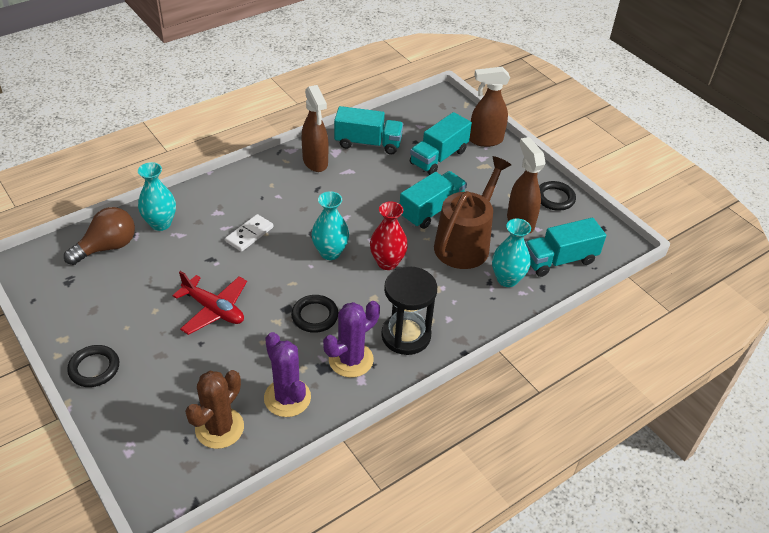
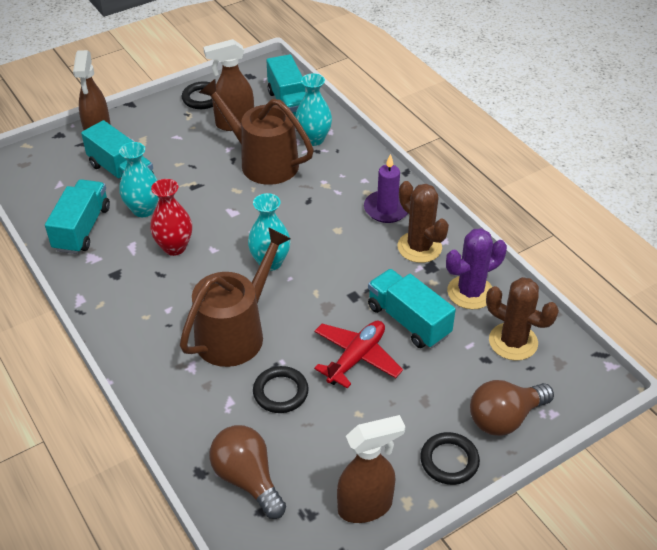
camera: 85 degrees left, 0 degrees up
turquoise vase [138,162,176,231] -> turquoise vase moved to [119,142,159,217]
white domino [225,214,274,252] -> brown watering can [180,227,291,367]
black ring [291,295,339,333] -> black ring moved to [253,366,309,413]
brown spray bottle [302,85,329,172] -> brown spray bottle moved to [337,415,405,523]
purple cactus [323,301,380,377] -> brown cactus [397,181,449,263]
red vase [370,201,408,270] -> red vase moved to [150,179,192,256]
black hourglass [381,266,437,355] -> purple candle [364,154,408,223]
turquoise truck [400,171,467,229] -> turquoise truck moved to [368,269,456,348]
none -> brown light bulb [470,380,554,436]

